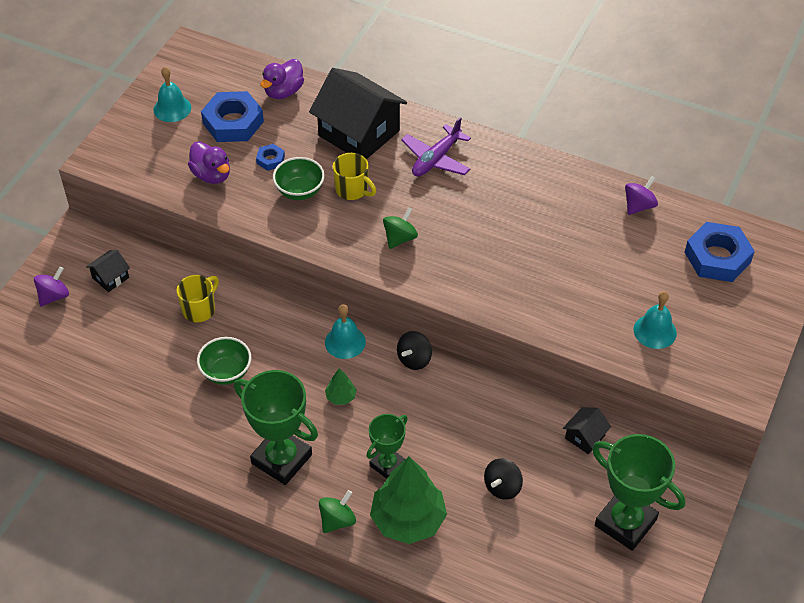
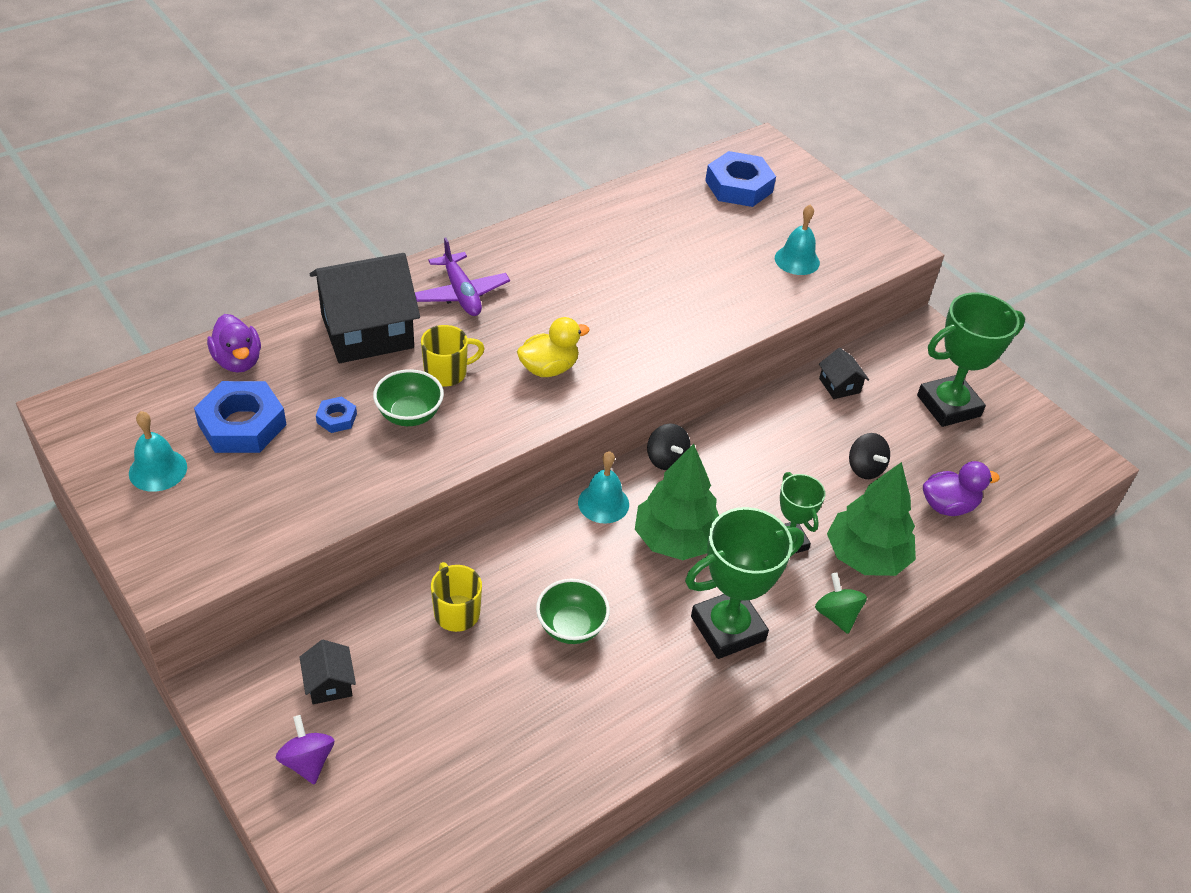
camera: 65 degrees left, 5 degrees down
purple duck [188,142,230,184] -> purple duck moved to [923,461,1000,516]
green tree [325,368,357,405] -> green tree [635,444,719,560], size x2.26
green spinning top [383,207,418,249] -> yellow duck [517,317,590,377]
purple spinning top [625,176,658,215] -> none

